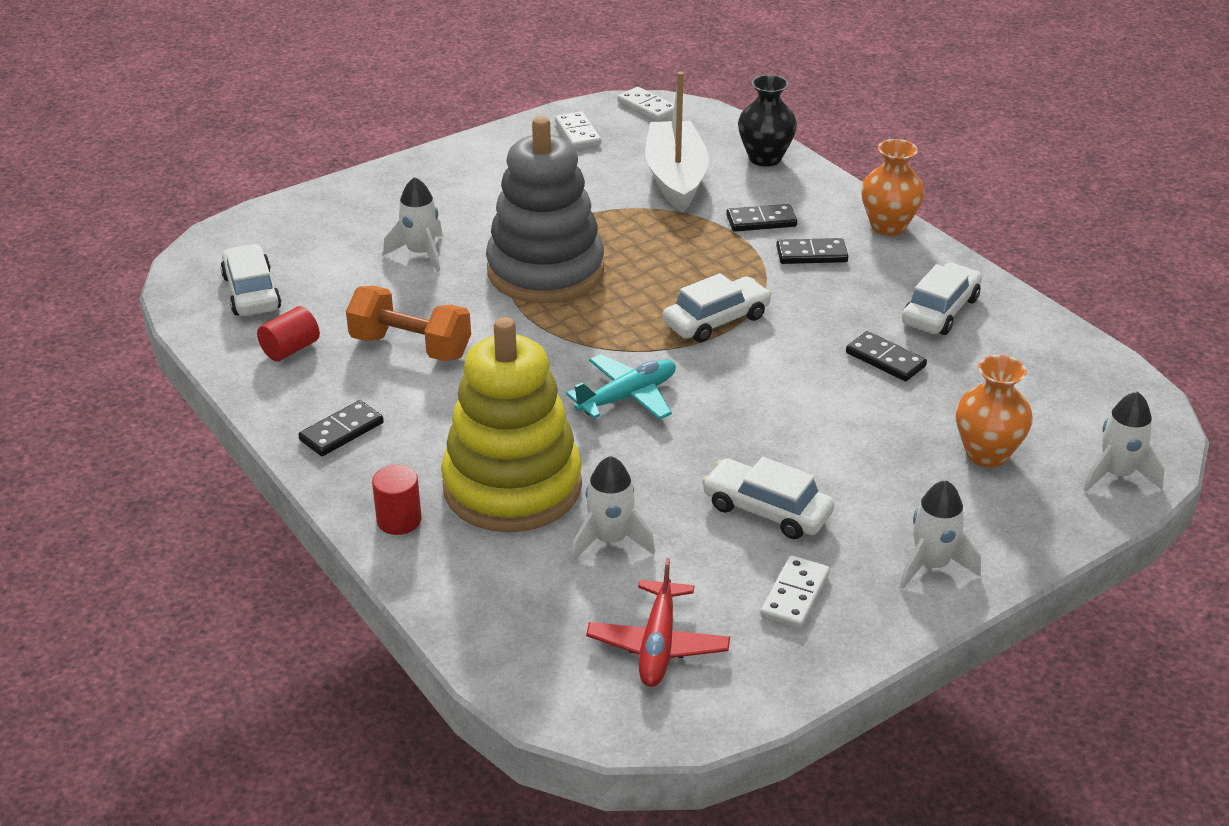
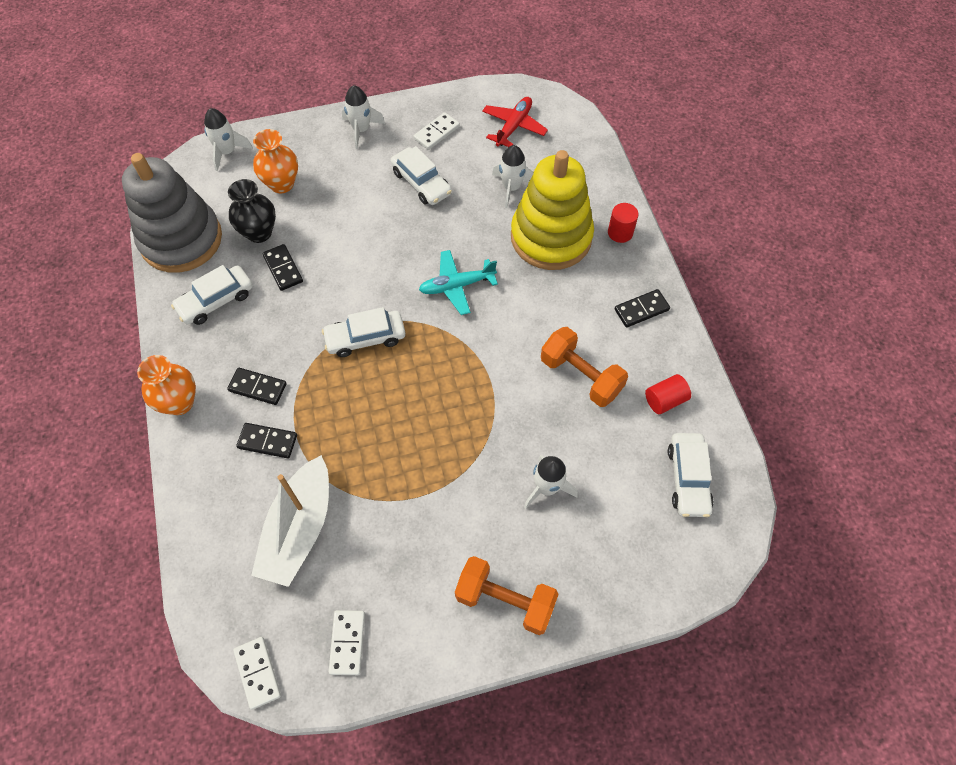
camera: 160 degrees left, 25 degrees up
grey stacking toy [486,116,604,303] -> grey stacking toy moved to [122,153,222,273]
black vase [738,75,797,166] -> black vase moved to [228,179,276,243]
none -> orange dumbbell [455,556,559,635]

